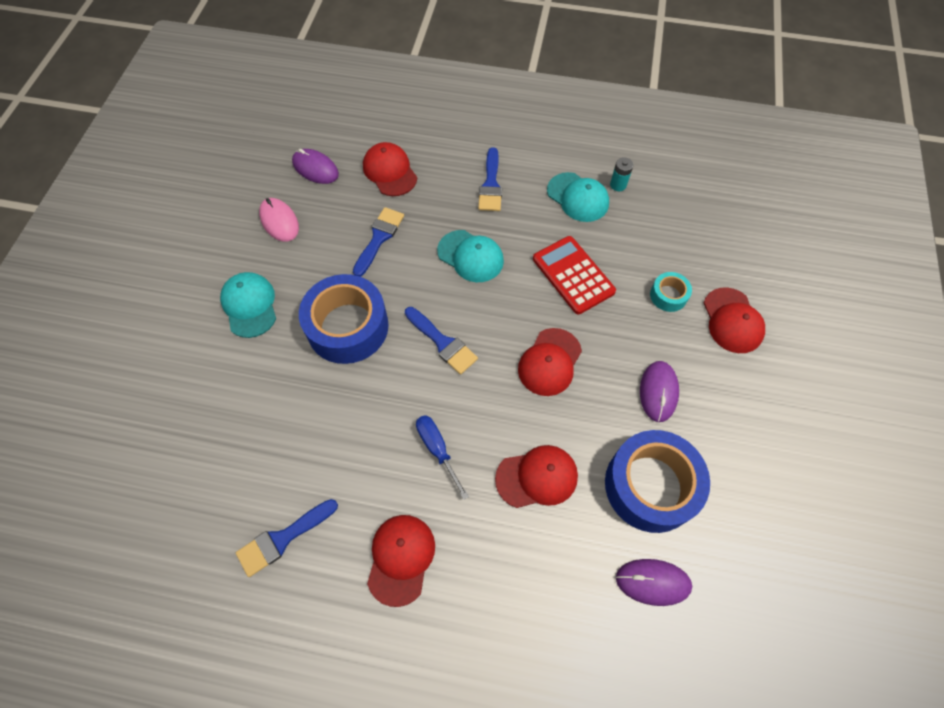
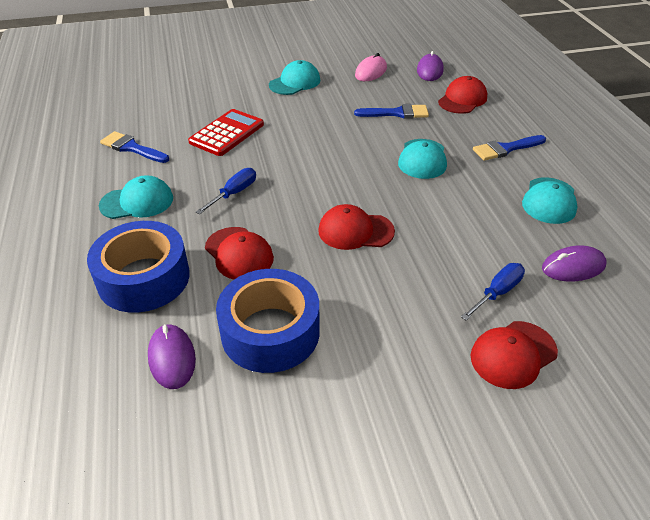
camera: 65 degrees right, 20 degrees down
blue tape [299,274,389,364] -> blue tape moved to [87,221,190,313]
red cap [367,515,435,607] -> turquoise cap [99,176,173,219]
blue brush [405,307,478,375] -> none
red calculator [533,236,616,314] -> red calculator moved to [188,109,264,156]
turquoise battery [610,157,633,191] -> none
purple mouse [640,361,679,422] -> purple mouse moved to [542,245,607,282]
turquoise tape [650,272,692,312] -> blue screwdriver [461,263,525,320]

